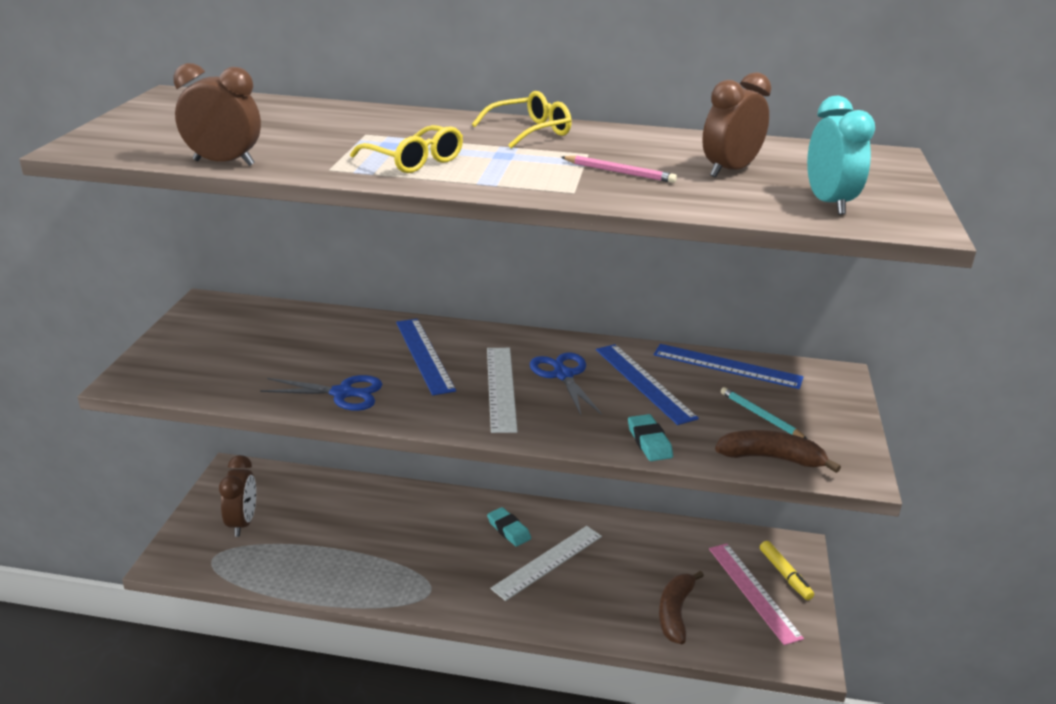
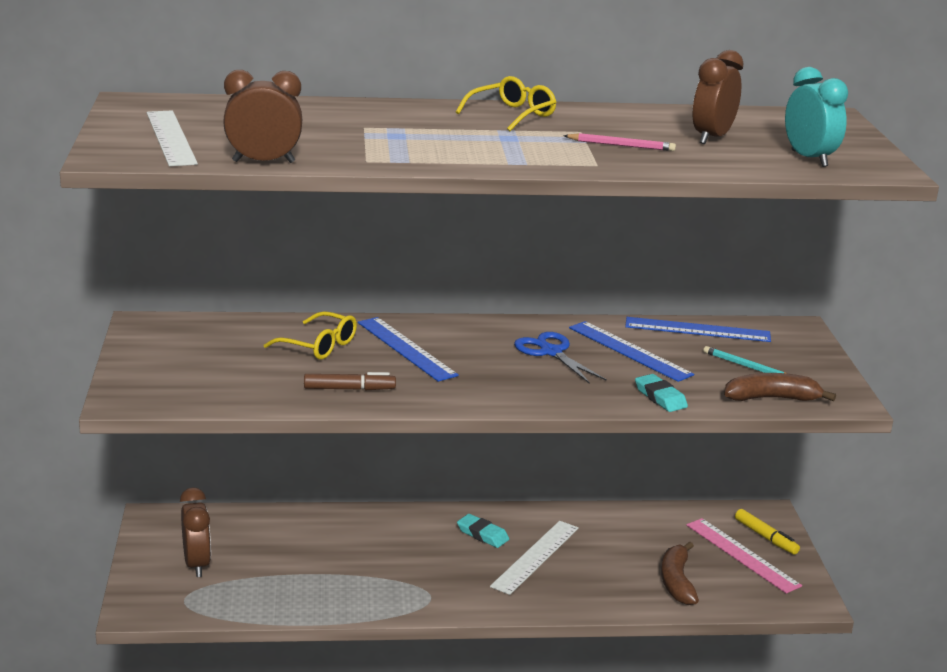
camera: 15 degrees left, 5 degrees down
blue scissors [260,375,382,411] -> brown marker [304,372,396,390]
yellow glasses [350,125,463,173] -> yellow glasses moved to [264,311,357,359]
white ruler [487,348,518,433] -> white ruler moved to [147,110,198,166]

